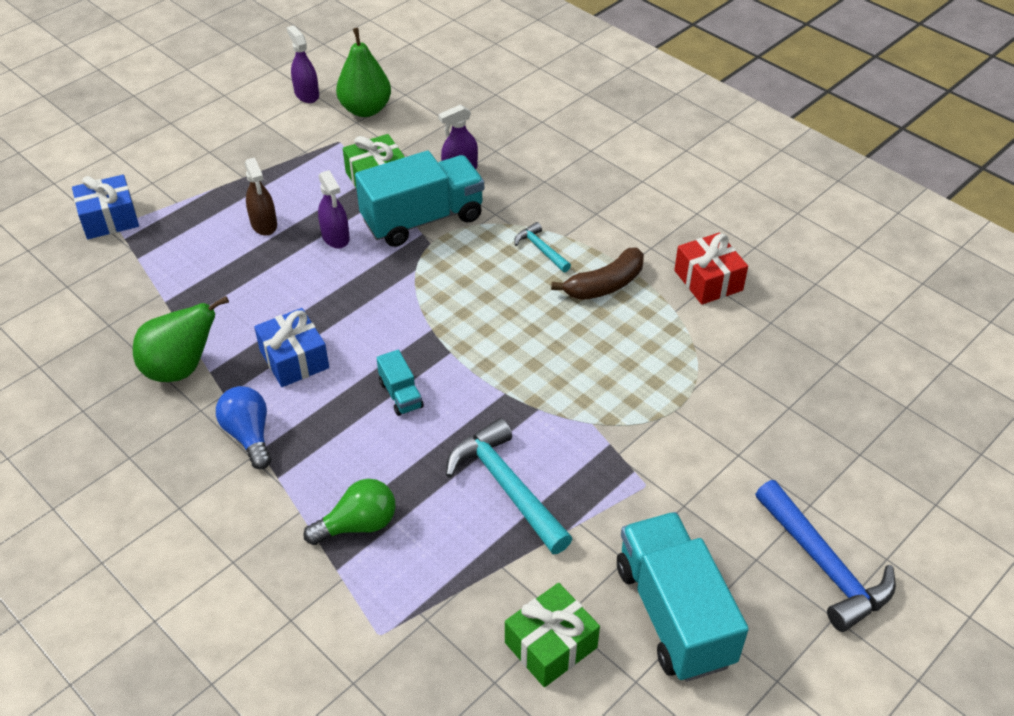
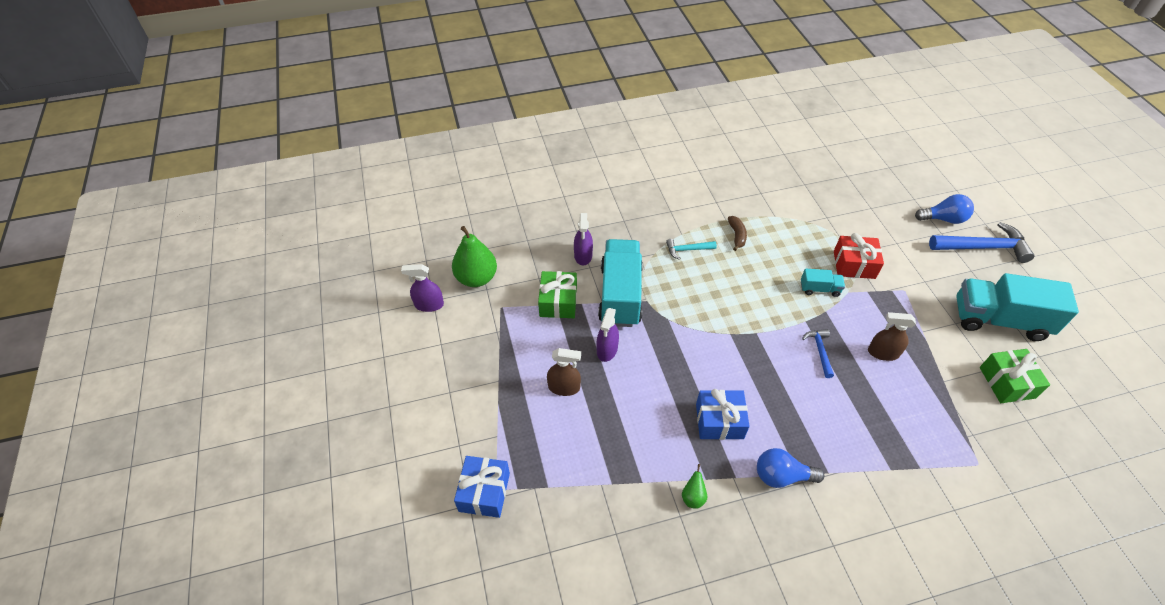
camera: 60 degrees left, 5 degrees up
green pear [133,296,229,382] -> green pear [682,464,707,509], size x0.46
green light bulb [303,479,396,545] -> none
purple spray bottle [318,170,350,249] -> purple spray bottle turned 105 degrees clockwise [596,308,619,362]
turquoise truck [377,350,423,416] -> turquoise truck moved to [801,269,845,297]
turquoise hammer [446,418,573,554] -> brown spray bottle [868,312,916,361]
brown banana [551,248,644,300] -> brown banana [728,216,747,251], size x0.64
red gift [674,233,748,305] -> red gift moved to [834,233,884,279]
none -> blue hammer [802,329,834,378]
none -> blue light bulb [915,194,974,224]

